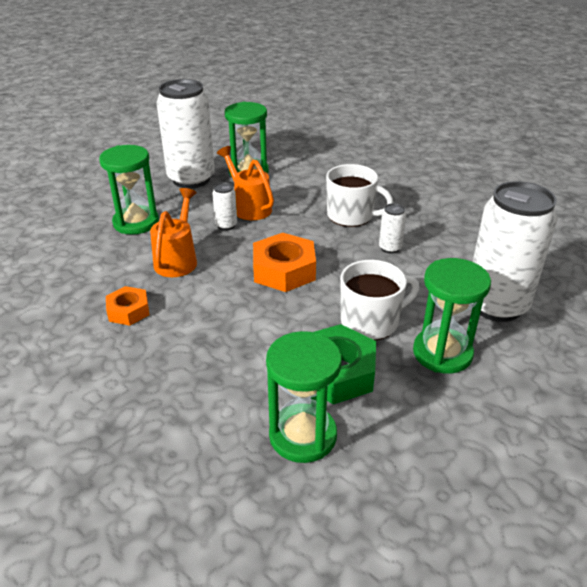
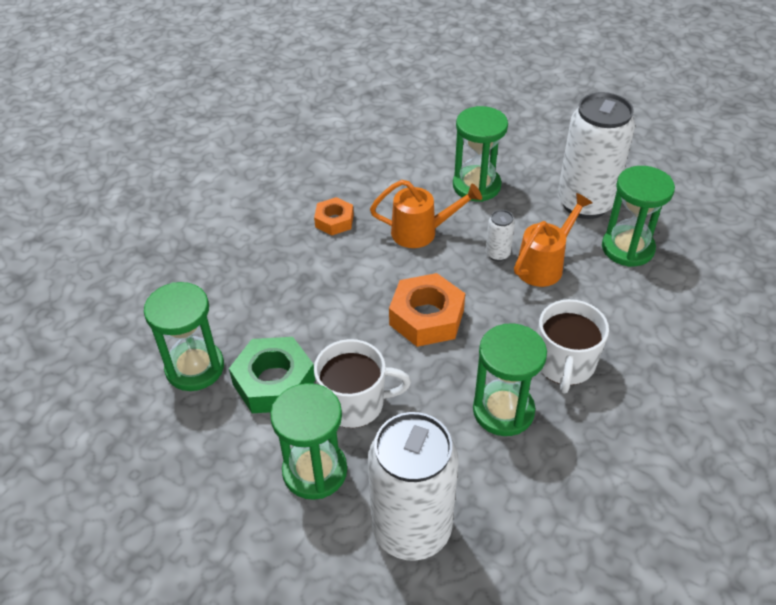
camera: 80 degrees right, 10 degrees up
white mug [340,260,420,341] -> white mug turned 60 degrees counterclockwise [314,339,411,428]
white can [379,203,406,253] -> green hourglass [473,323,547,436]

